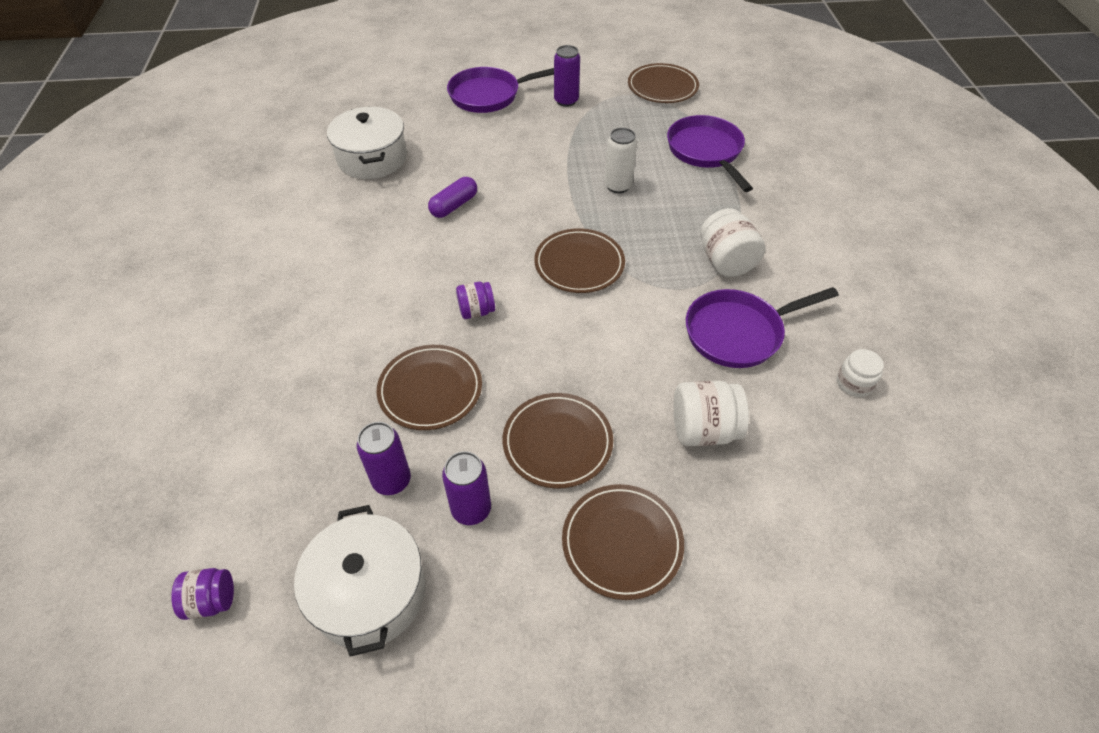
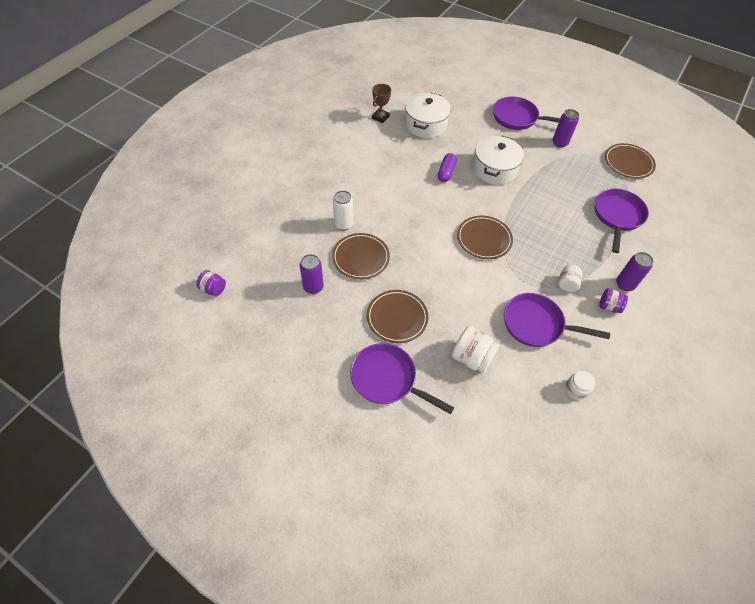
camera: 35 degrees right, 5 degrees up
white pot [294,505,425,657] -> white pot moved to [473,135,524,185]
purple capsule [428,177,477,218] -> purple capsule turned 60 degrees counterclockwise [438,153,457,182]
purple can [442,451,491,525] -> purple can moved to [616,252,653,291]
purple jar [456,282,495,319] -> purple jar moved to [599,288,628,313]
brown plate [562,484,684,600] -> purple pan [350,343,455,414]
white can [604,128,637,193] -> white can moved to [333,190,353,230]
white jar [700,208,766,277] -> white jar [558,265,582,292], size x0.62
none -> brown trophy [372,84,391,123]

